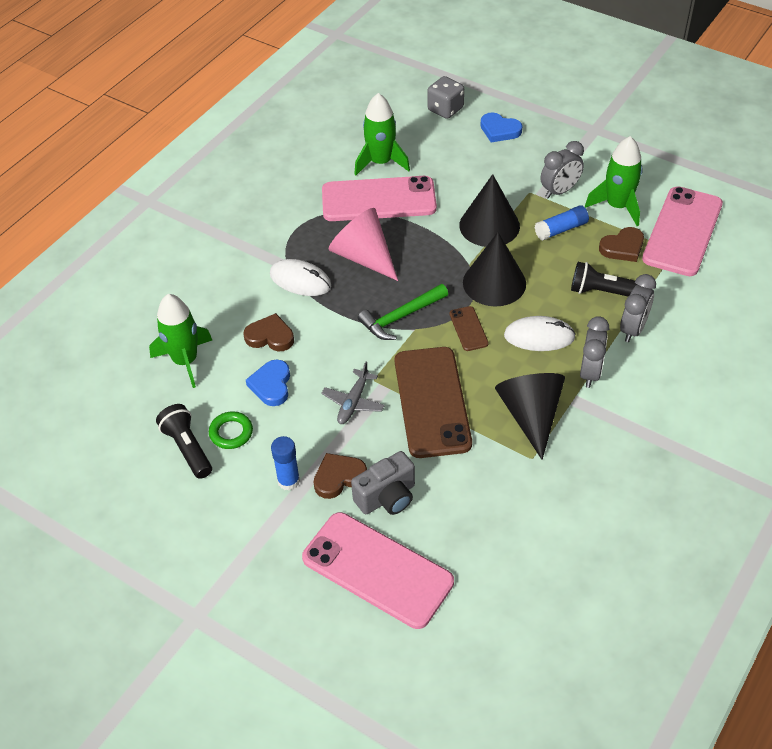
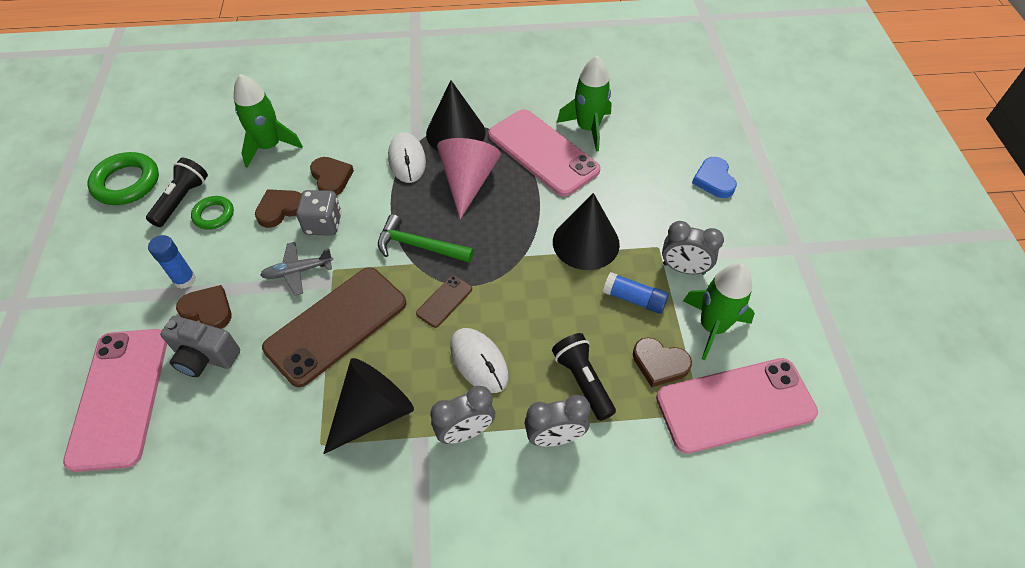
camera: 50 degrees right, 5 degrees up
blue heart [246,359,290,406] -> brown heart [255,189,301,228]
grey dice [427,76,464,119] -> grey dice moved to [296,190,342,236]
black cone [463,232,526,306] -> black cone moved to [426,80,485,151]
none -> green ring [88,152,159,205]

